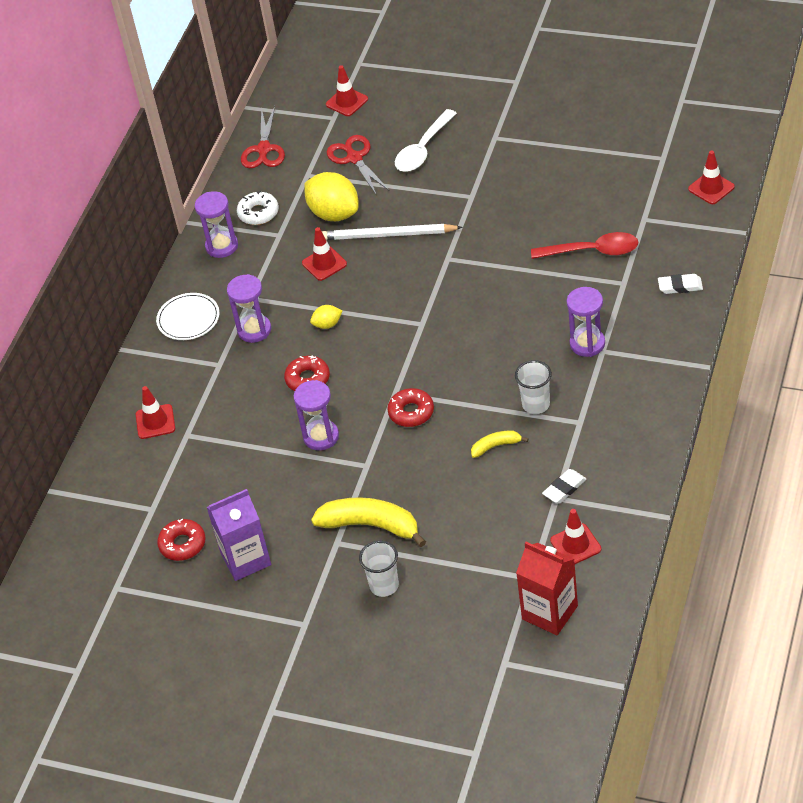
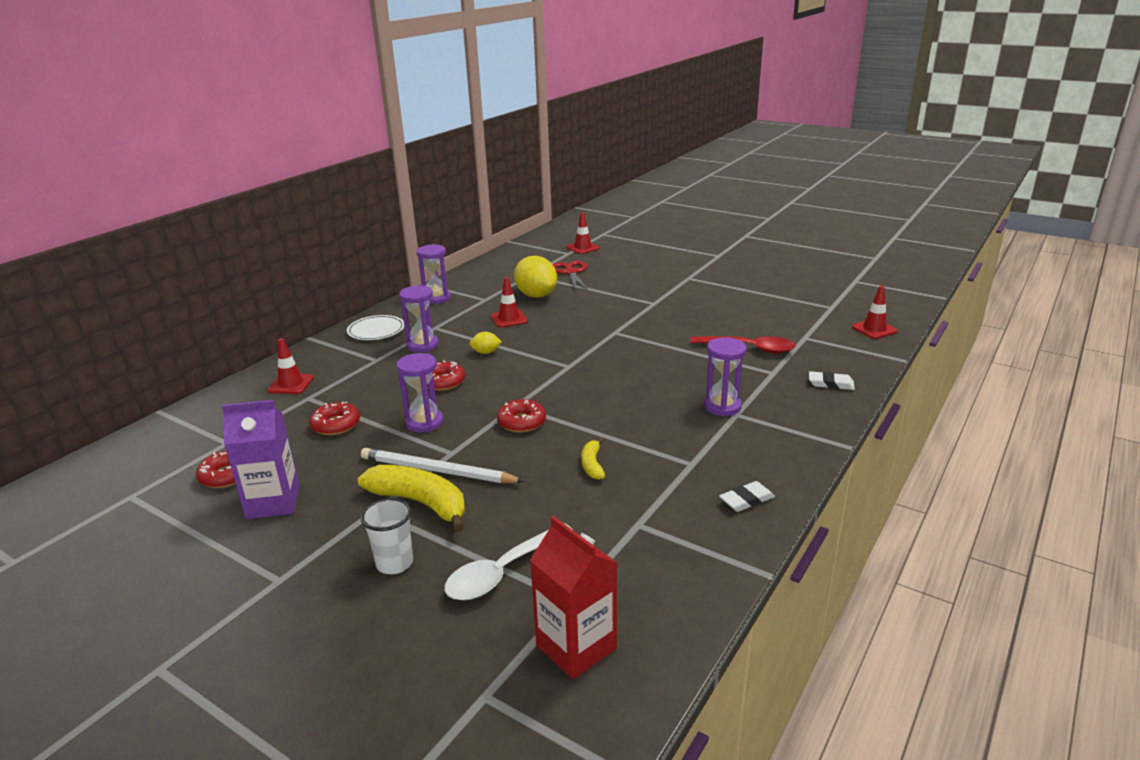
camera: 10 degrees right, 20 degrees down
white donut [237,191,279,225] -> none
red scissors [241,106,285,168] -> none
white pencil [322,224,463,240] -> white pencil moved to [361,448,525,483]
white spoon [395,109,457,172] -> white spoon moved to [445,523,574,600]
yellow banana [471,431,528,458] -> yellow banana turned 90 degrees counterclockwise [581,438,605,480]
white cup [515,360,552,414] -> none
white eraser [542,469,586,504] -> white eraser moved to [719,481,775,512]
red traffic cone [550,509,601,564] -> none
none -> red donut [309,402,360,435]

